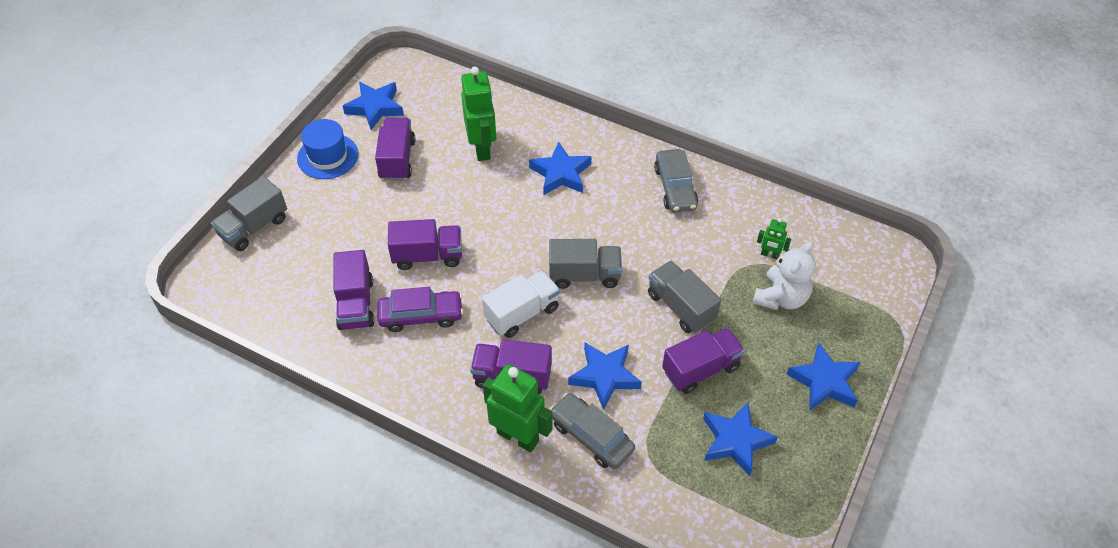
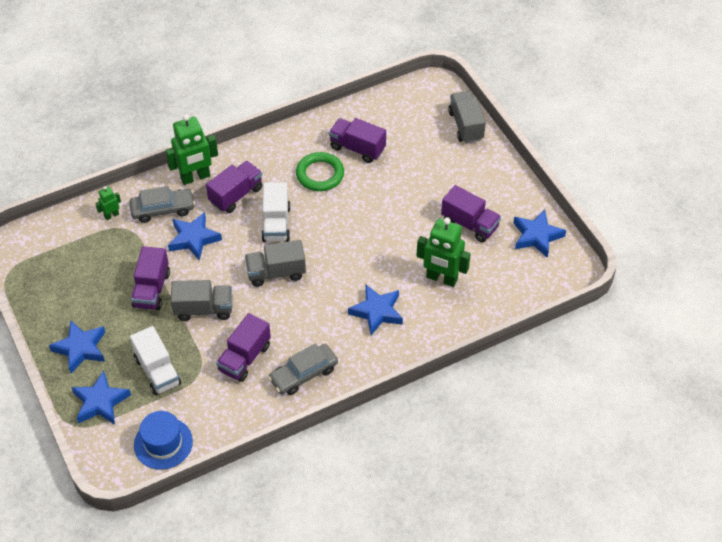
camera: 125 degrees right, 0 degrees up
blue hat [297,119,358,179] -> blue hat moved to [134,411,193,470]
purple car [377,287,463,332] -> green ring [296,152,344,191]
purple truck [388,219,462,270] -> purple truck moved to [216,313,271,382]
grey truck [549,239,622,289] -> grey truck turned 45 degrees clockwise [245,240,306,287]
grey car [654,149,698,213] -> grey car turned 60 degrees counterclockwise [268,343,338,395]
blue star [703,402,778,476] -> blue star moved to [71,371,131,425]
white teddy bear [753,241,816,310] -> white truck [130,326,181,395]
green robot [757,218,791,259] -> green robot moved to [95,186,121,220]

